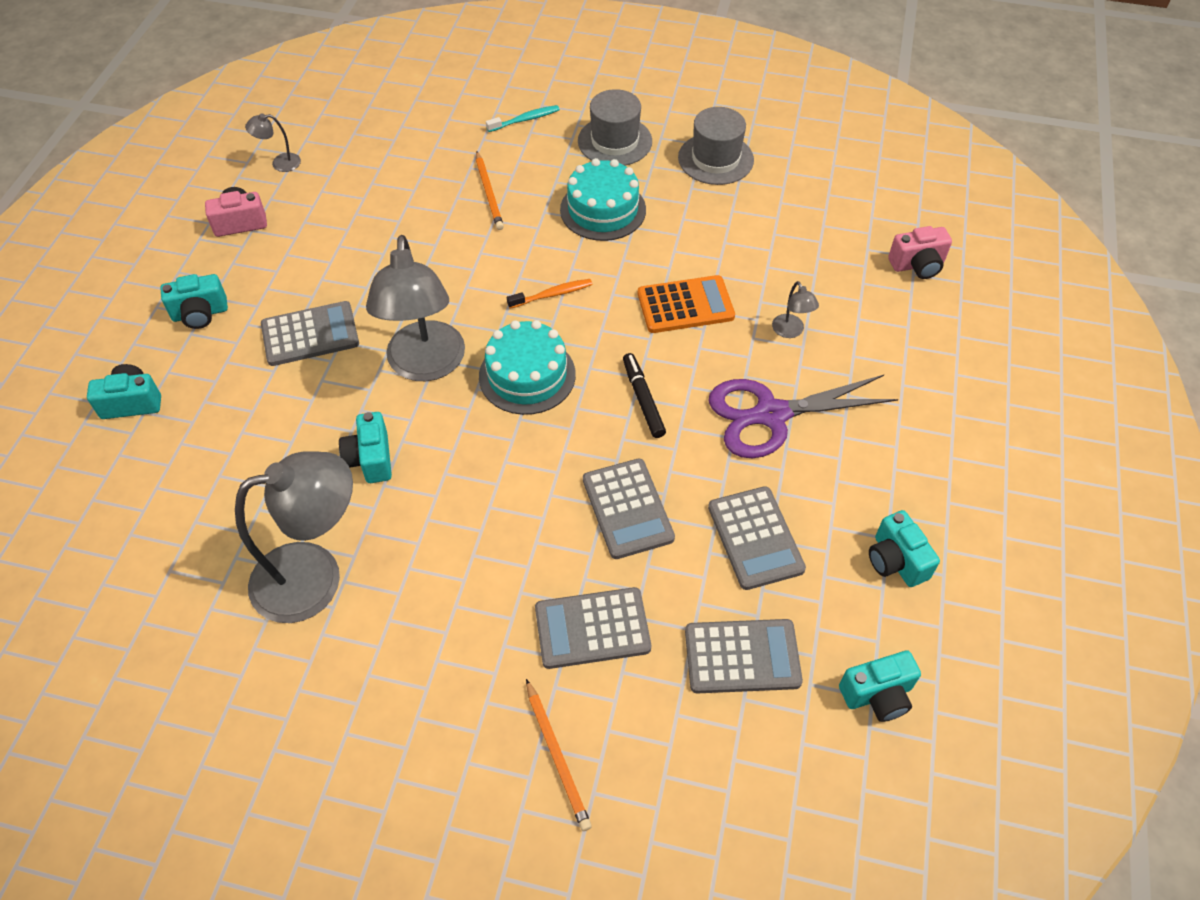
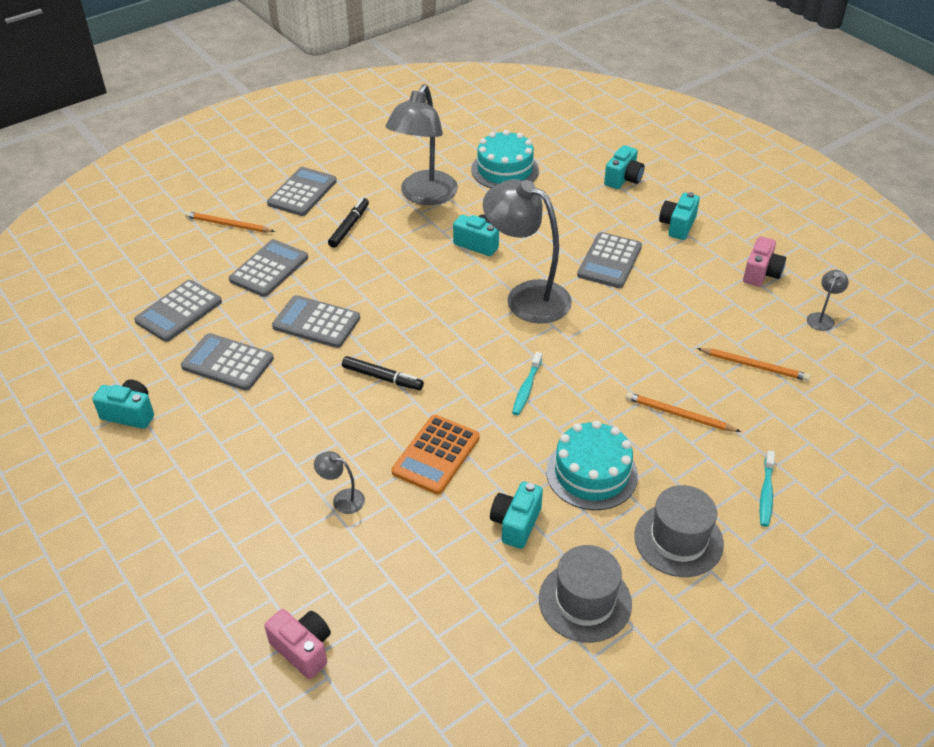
camera: 130 degrees right, 10 degrees down
turquoise cake [479,320,576,415] -> turquoise cake moved to [471,130,539,188]
orange toothbrush [507,279,593,309] -> turquoise toothbrush [512,352,542,415]
purple scissors [708,375,898,458] -> none
turquoise camera [839,650,921,722] -> turquoise camera moved to [490,481,543,549]
pink camera [888,226,952,279] -> pink camera turned 105 degrees clockwise [264,609,331,679]
none -> grey calculator [267,167,337,216]
none -> black marker [328,198,369,248]
none -> orange pencil [697,348,810,381]

